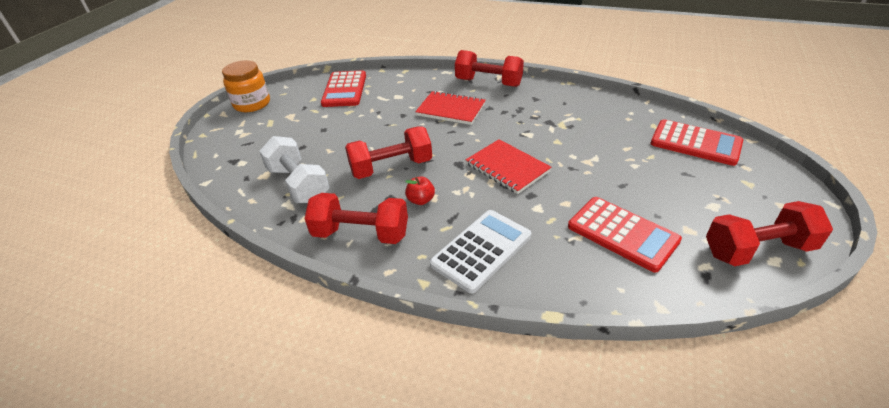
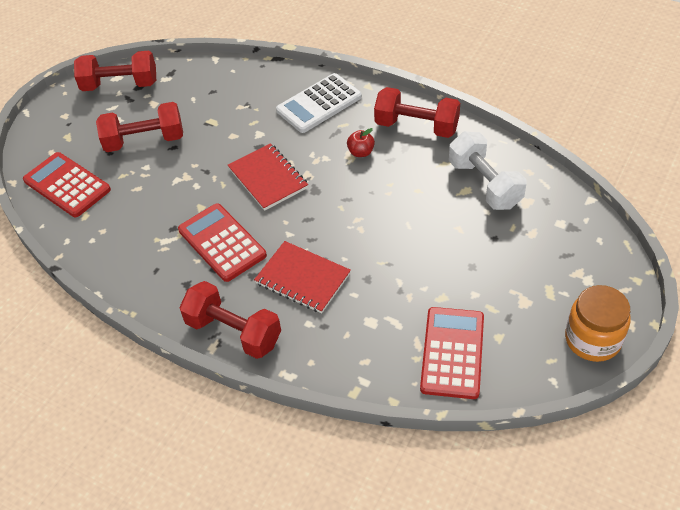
camera: 170 degrees left, 10 degrees up
red dumbbell [345,126,432,179] -> red dumbbell moved to [96,102,183,152]
red calculator [568,197,682,273] -> red calculator moved to [178,203,267,282]

